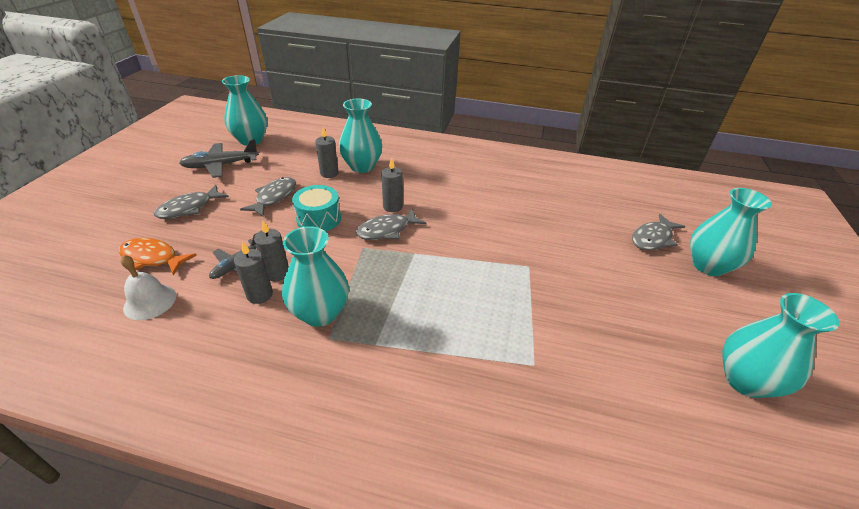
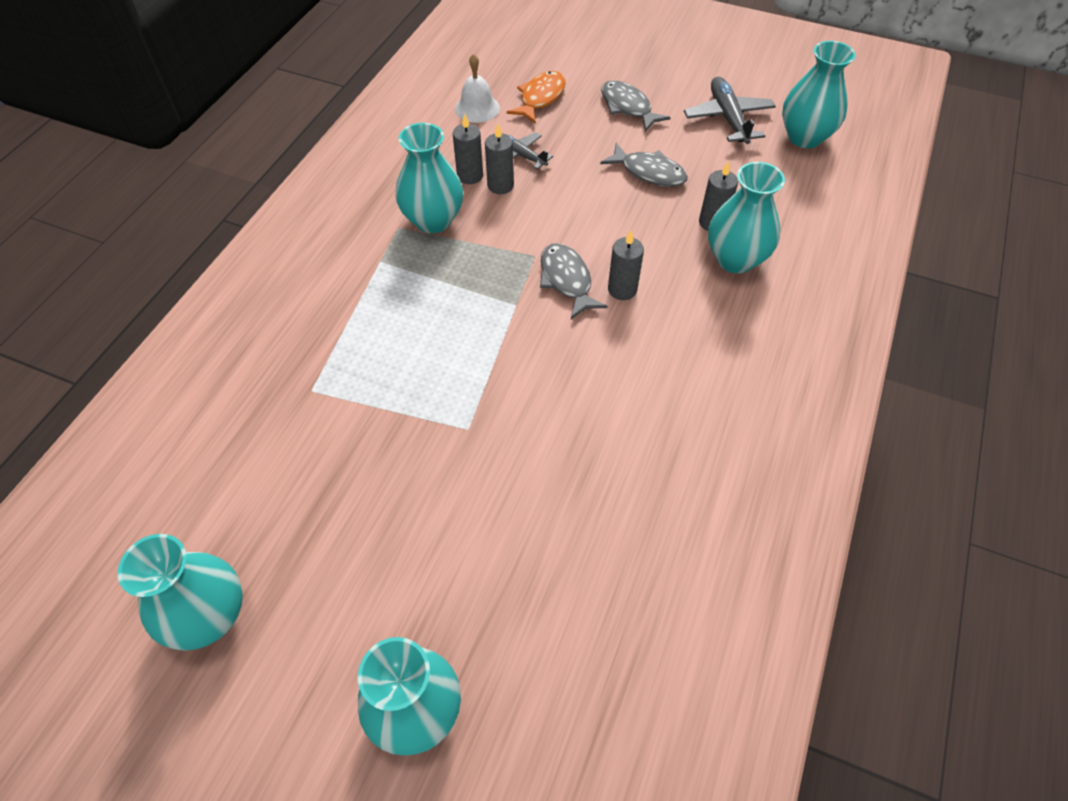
camera: 100 degrees right, 15 degrees up
turquoise drum [292,185,341,231] -> none
grey fish [632,214,685,251] -> none

